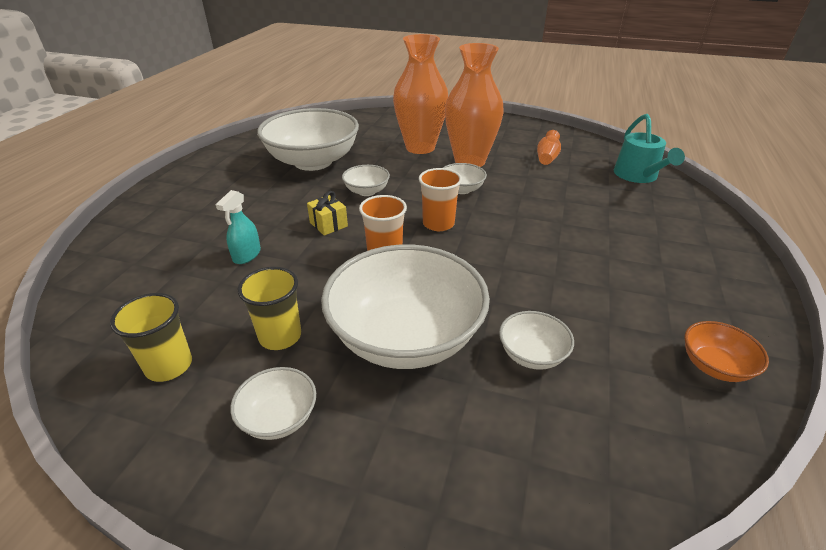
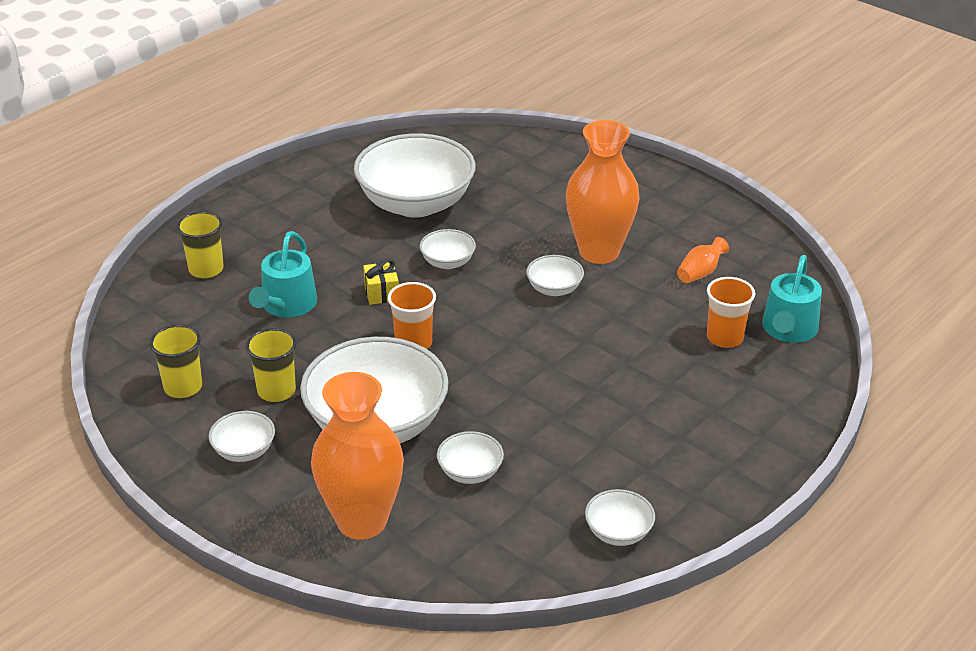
camera: 25 degrees right, 0 degrees up
turquoise spray bottle [216,190,261,264] -> turquoise watering can [249,231,317,318]
orange vase [393,34,448,154] -> orange vase moved to [311,372,404,540]
orange cup [419,168,462,231] -> orange cup moved to [707,277,755,348]
orange bowl [684,321,769,382] -> white bowl [585,489,655,546]
none -> yellow cup [177,211,224,278]

